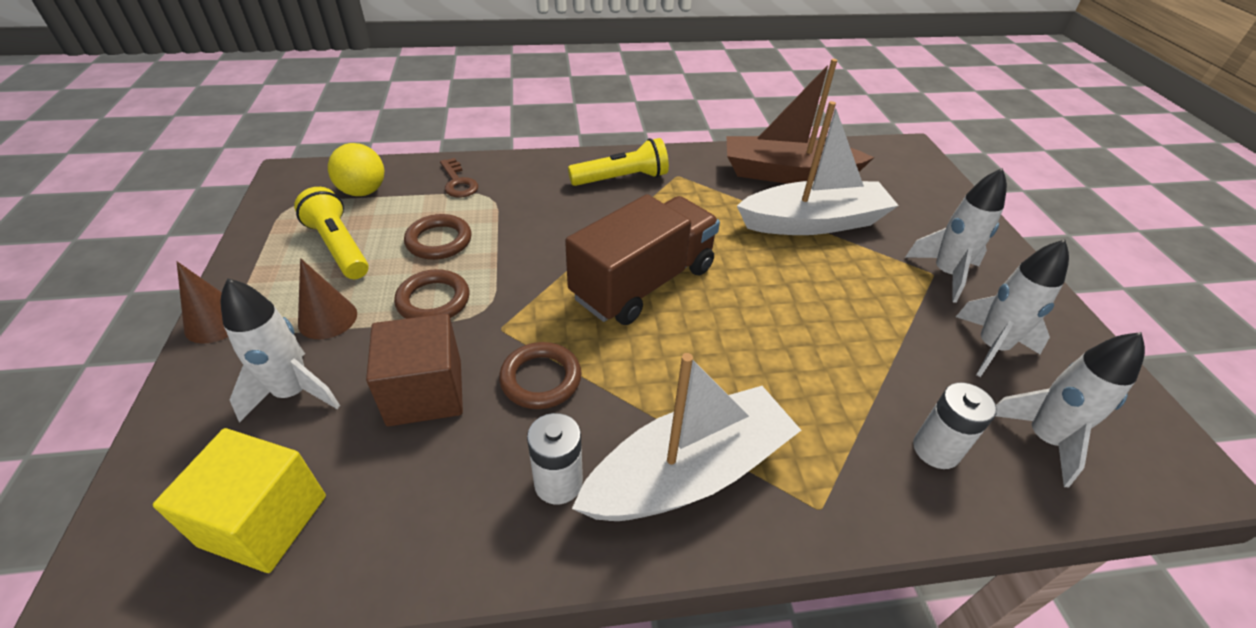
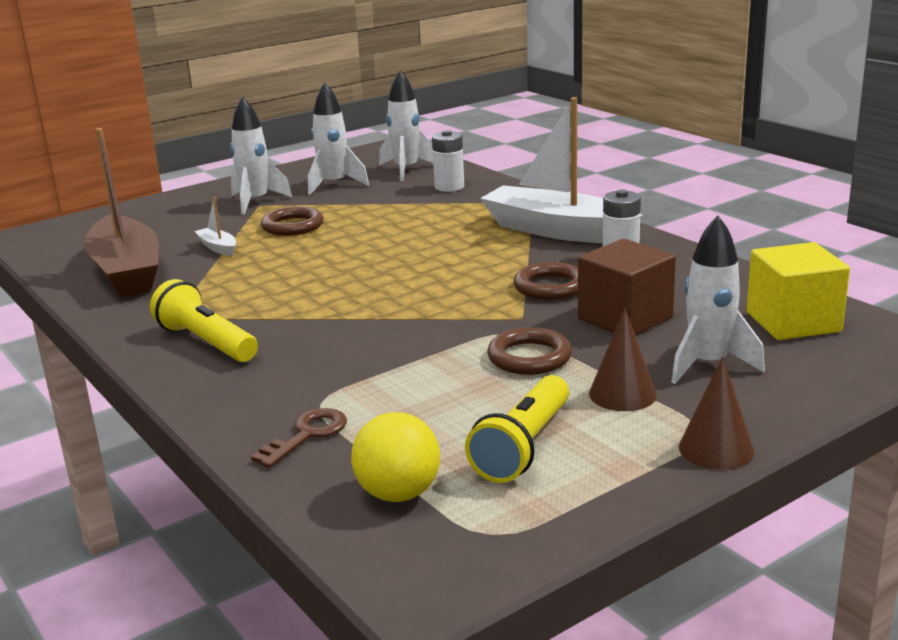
camera: 115 degrees left, 20 degrees down
brown ring [404,214,472,260] -> brown ring moved to [261,206,324,236]
brown truck [565,194,720,325] -> none
white boat [737,101,899,235] -> white boat [195,197,236,256], size x0.40

